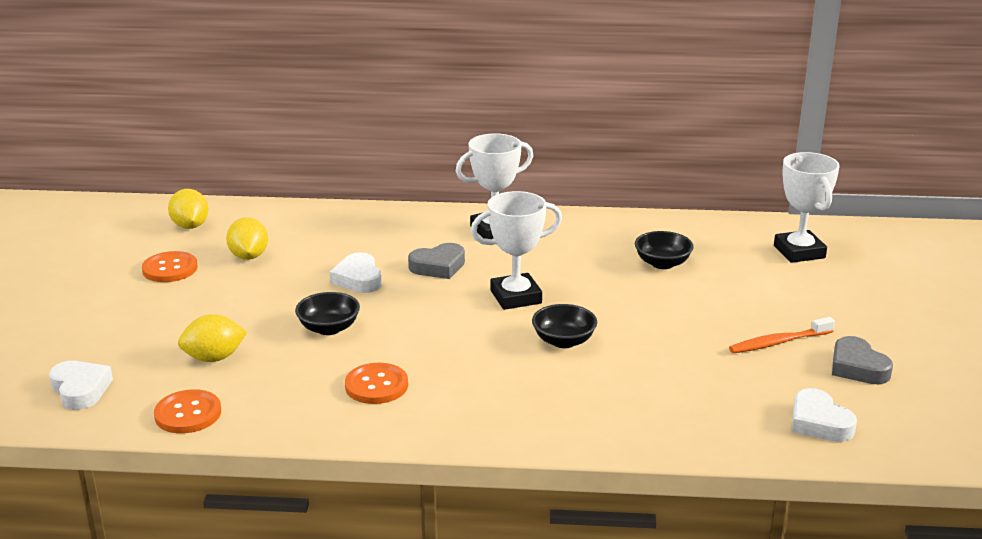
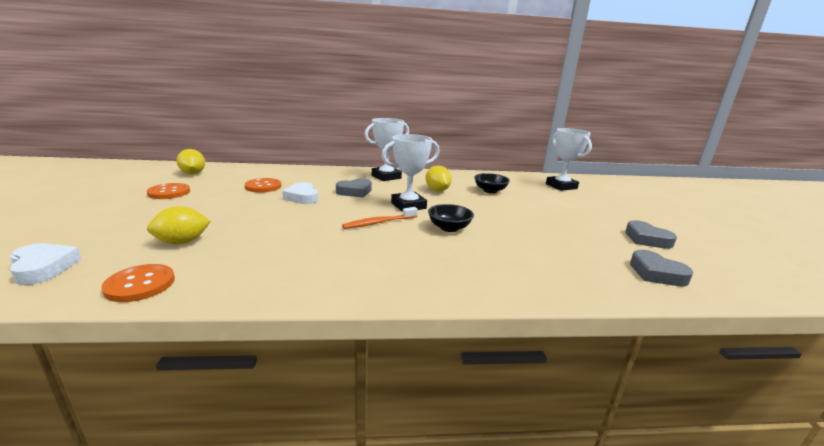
camera: 10 degrees left, 5 degrees down
yellow lemon [226,217,268,260] -> yellow lemon moved to [425,166,452,191]
black bowl [295,292,360,335] -> none
orange button [345,363,408,404] -> orange button moved to [245,178,281,193]
orange toothbrush [729,317,835,353] -> orange toothbrush moved to [342,207,418,229]
white heart [792,388,857,442] -> grey heart [630,250,693,286]

